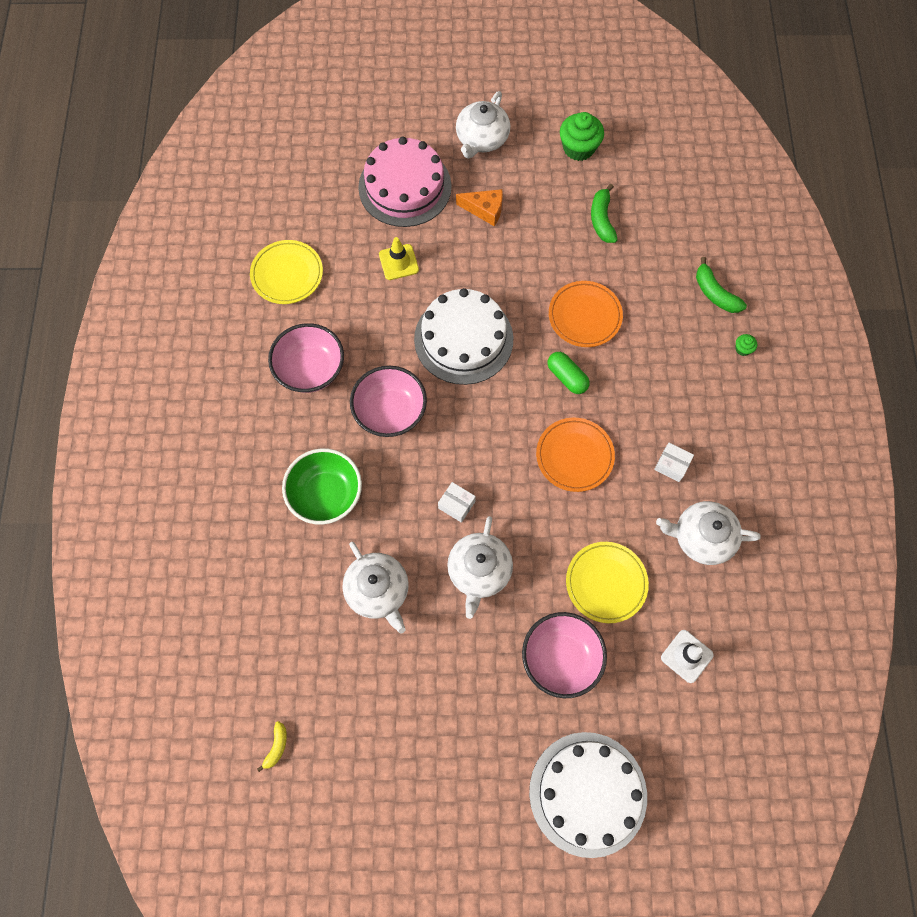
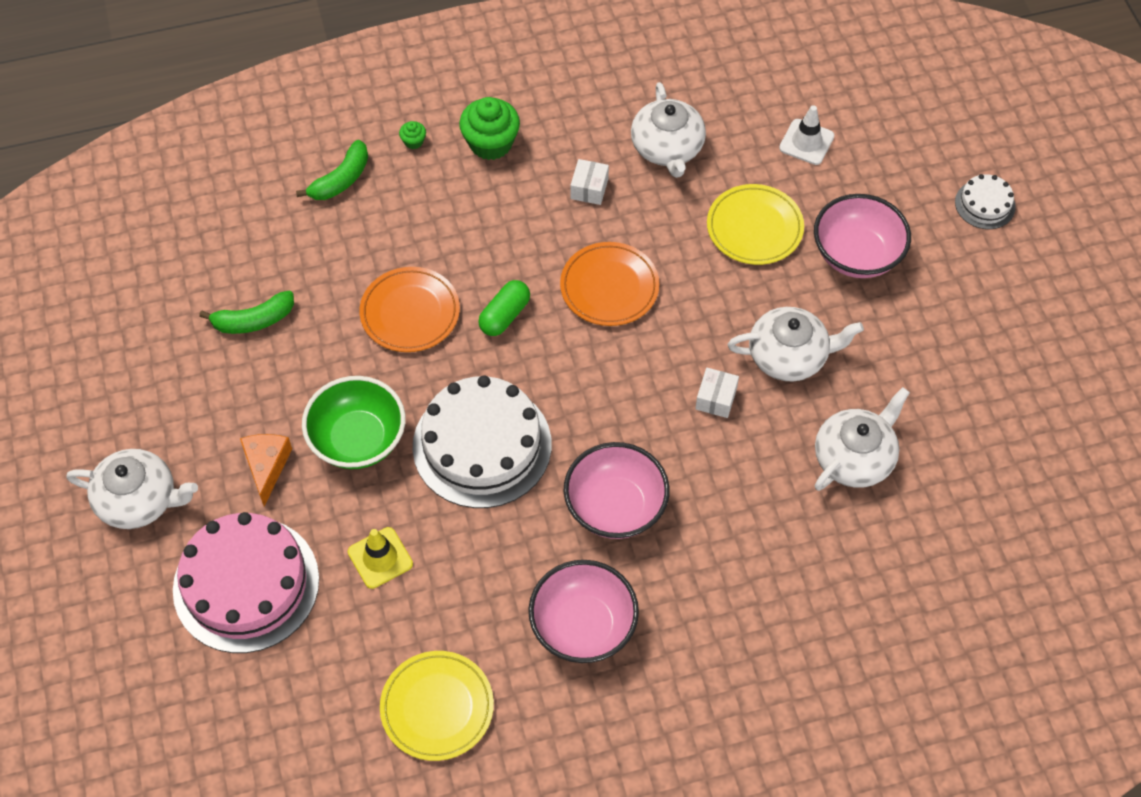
camera: 105 degrees left, 10 degrees down
yellow banana [257,721,287,772] -> none
green bowl [282,448,362,525] -> green bowl moved to [302,376,405,469]
white cake [529,732,647,858] -> white cake [955,174,1016,229], size x0.47
green cupcake [560,112,604,161] -> green cupcake moved to [459,97,520,160]

